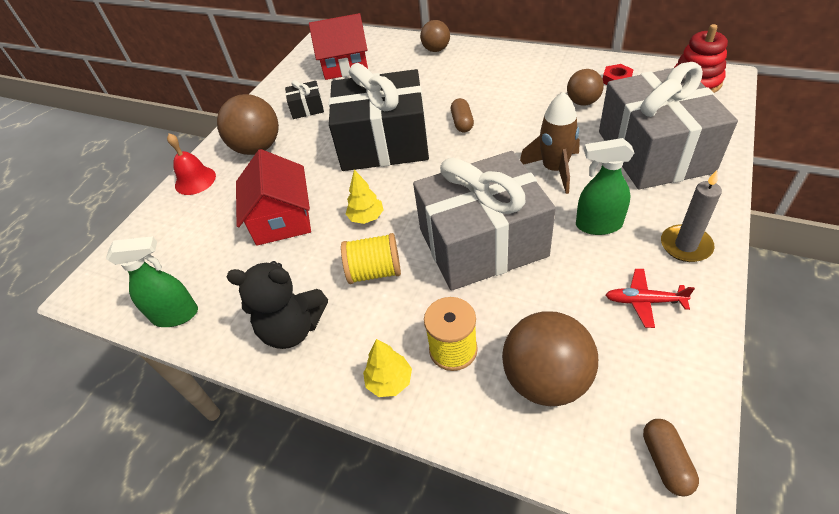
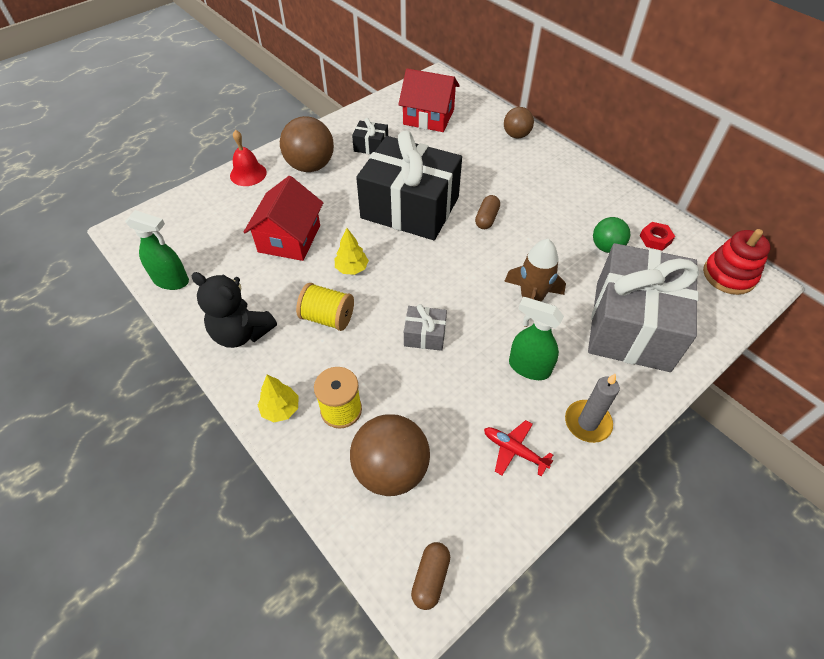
camera: 20 degrees right, 5 degrees up
grey gift [413,151,556,291] -> grey gift [404,304,447,351], size x0.41
brown ball [567,69,604,106] -> green ball [593,217,630,253]

